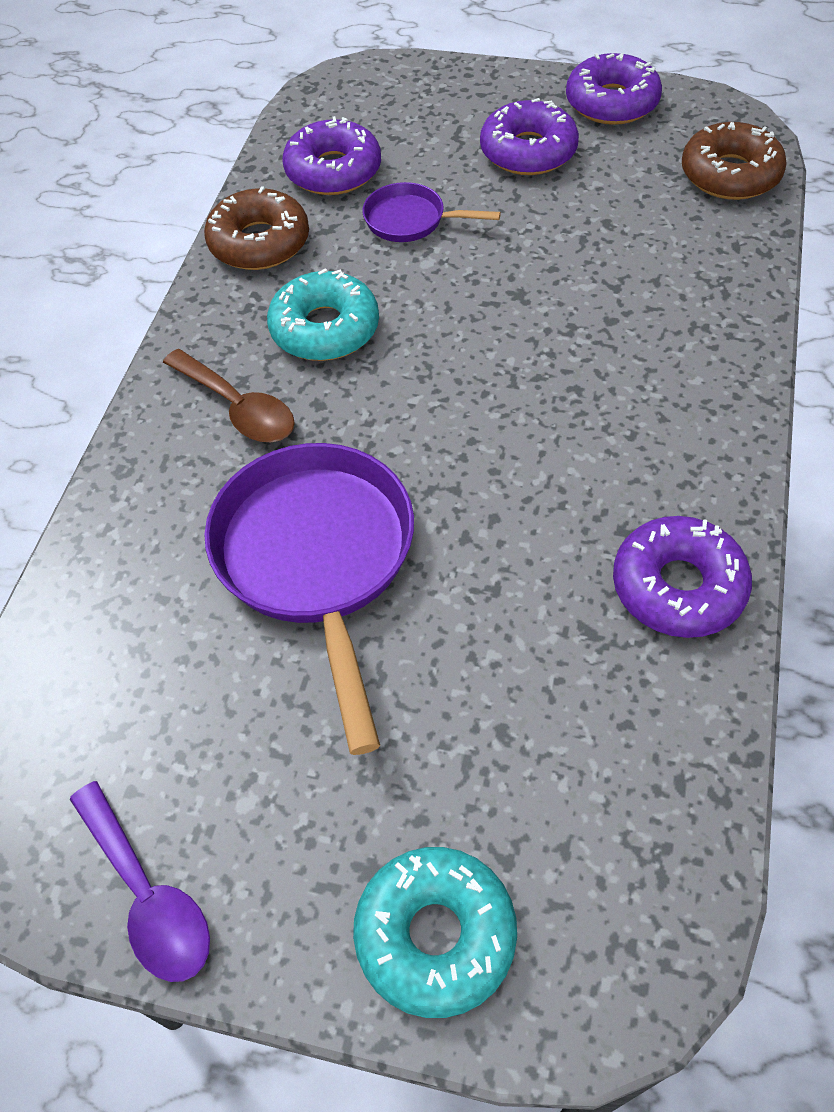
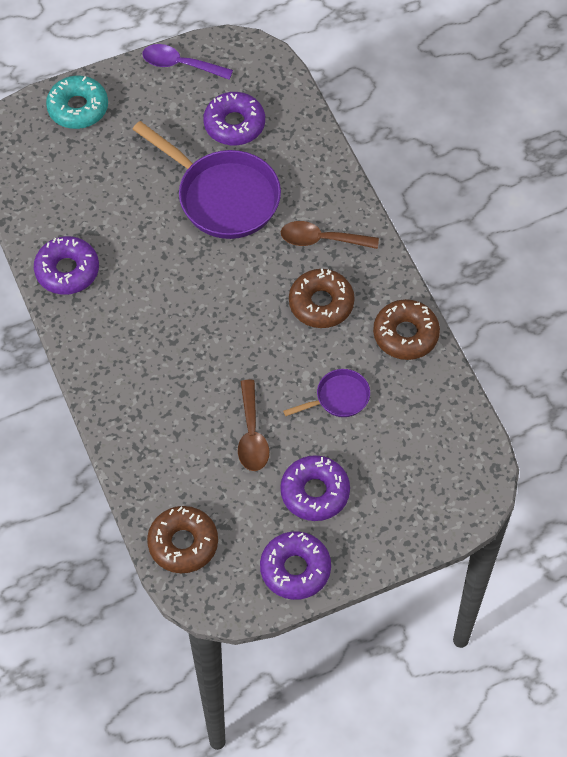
camera: 140 degrees right, 5 degrees up
turquoise donut [267,268,379,361] -> brown donut [289,269,355,328]
purple donut [282,116,381,195] -> purple donut moved to [203,92,265,145]
none -> brown spoon [238,380,269,471]

